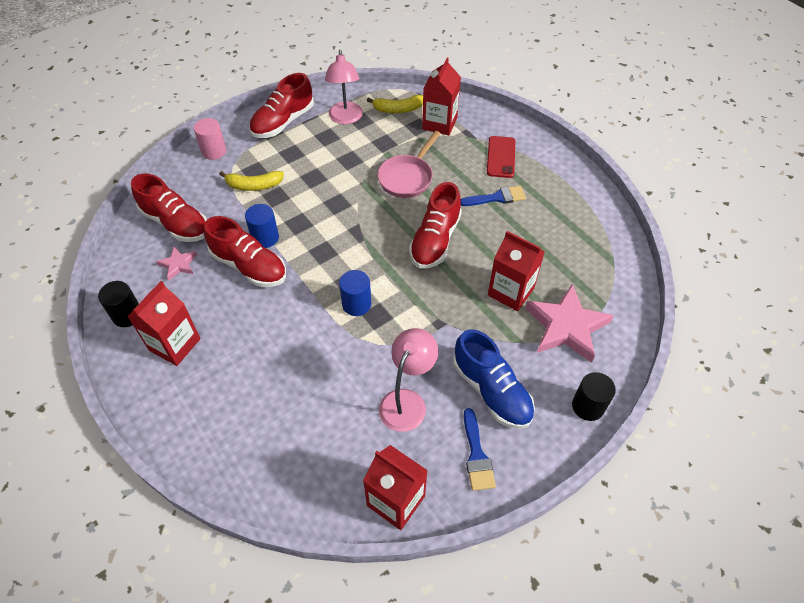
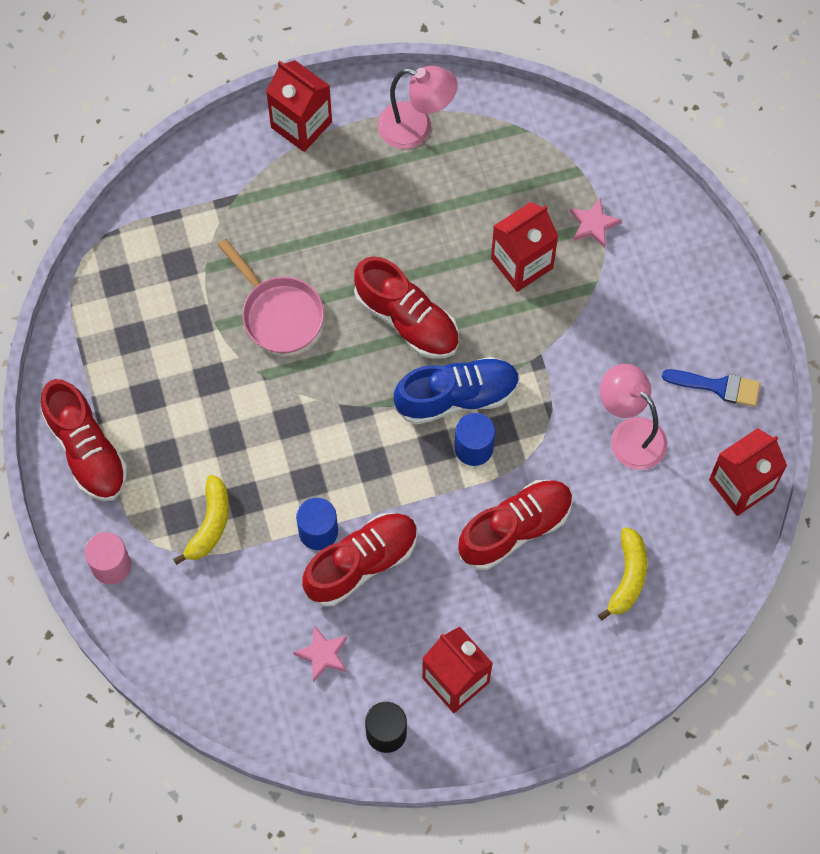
camera: 70 degrees left, 15 degrees up
red shoe [131,174,207,242] -> red shoe moved to [458,480,573,570]
pink lamp [325,50,363,124] -> pink lamp moved to [378,66,458,149]
yellow banana [367,95,423,113] -> yellow banana moved to [598,527,647,620]
red carton [422,58,461,135] -> red carton moved to [266,60,332,152]
blue shoe [453,329,535,429] -> blue shoe moved to [394,357,520,425]
blue brush [461,186,526,206] -> none
red phone [487,136,515,178] -> none
pink star [525,284,614,363] -> pink star [570,198,622,248], size x0.49
black cylinder [572,372,616,421] -> none

